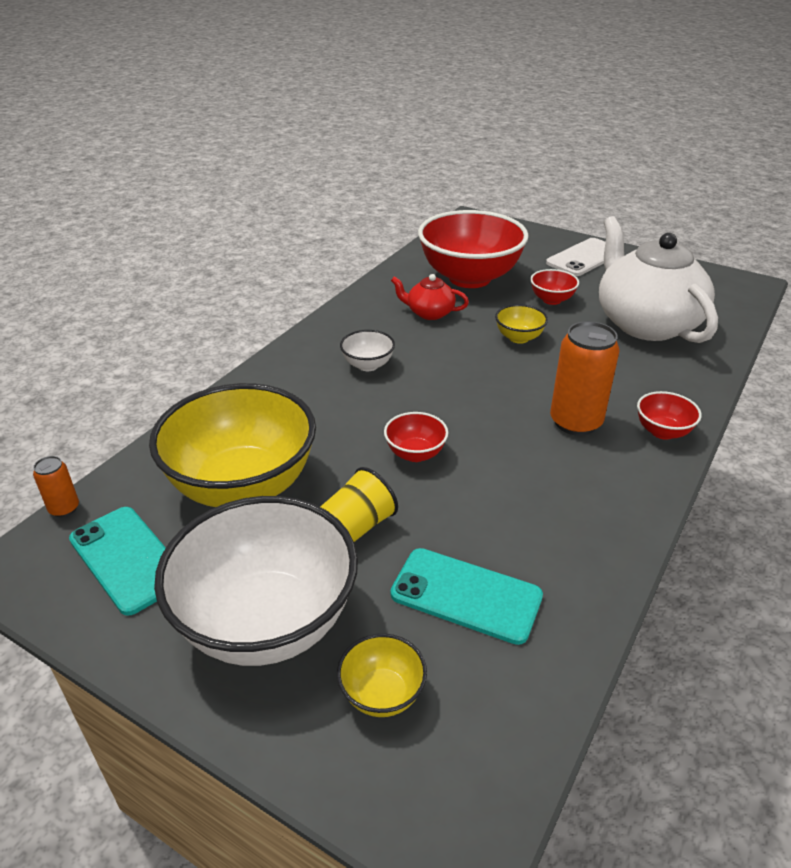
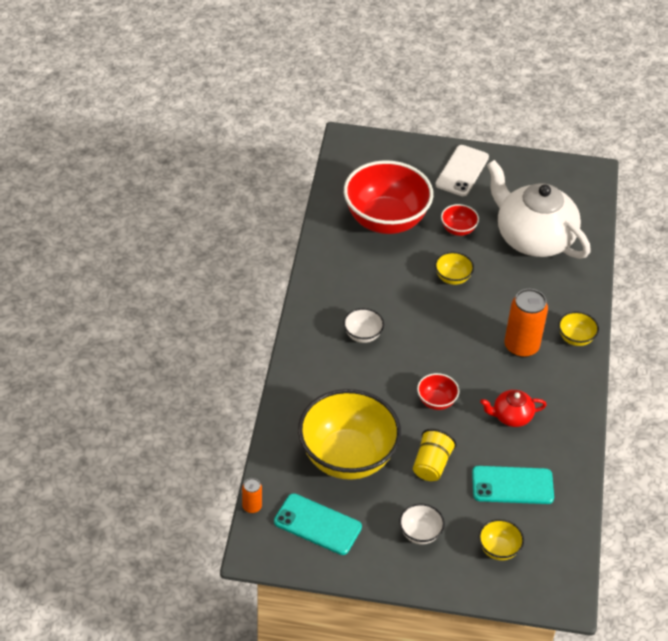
camera: 25 degrees left, 10 degrees up
white bowl [154,496,358,666] -> white bowl [399,504,445,544], size x0.43
red teapot [391,274,469,320] -> red teapot moved to [480,390,546,427]
red bowl [637,391,702,440] -> yellow bowl [558,311,599,346]

